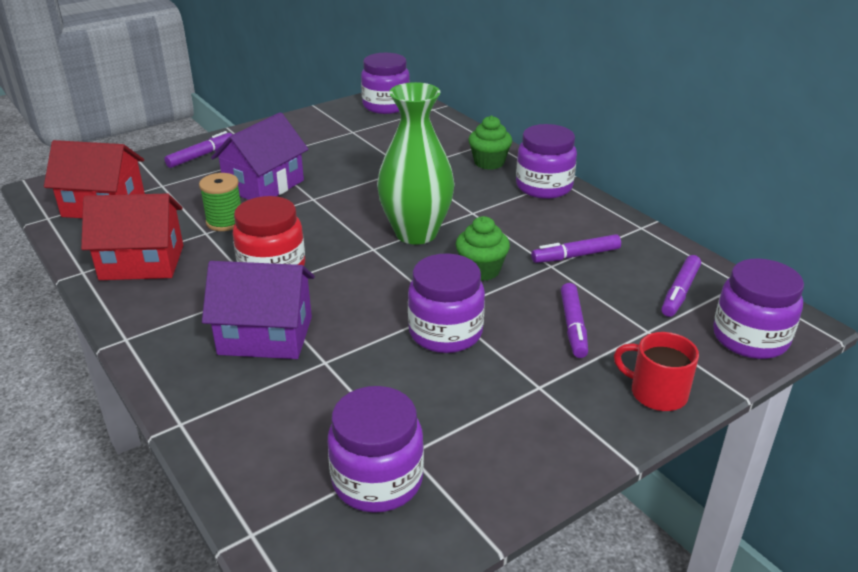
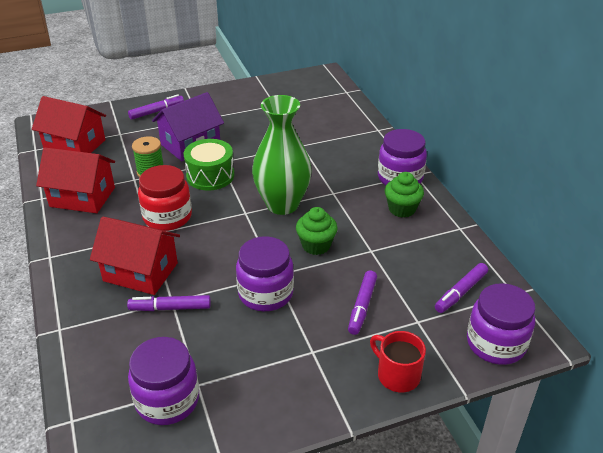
camera: 15 degrees right, 5 degrees up
purple house [202,261,315,359] -> red house [90,217,180,295]
purple jar [361,53,410,114] -> none
green cupcake [469,116,512,170] -> green cupcake moved to [385,172,424,218]
purple marker [531,234,621,263] -> purple marker moved to [127,295,211,311]
none -> green drum [183,139,234,190]

